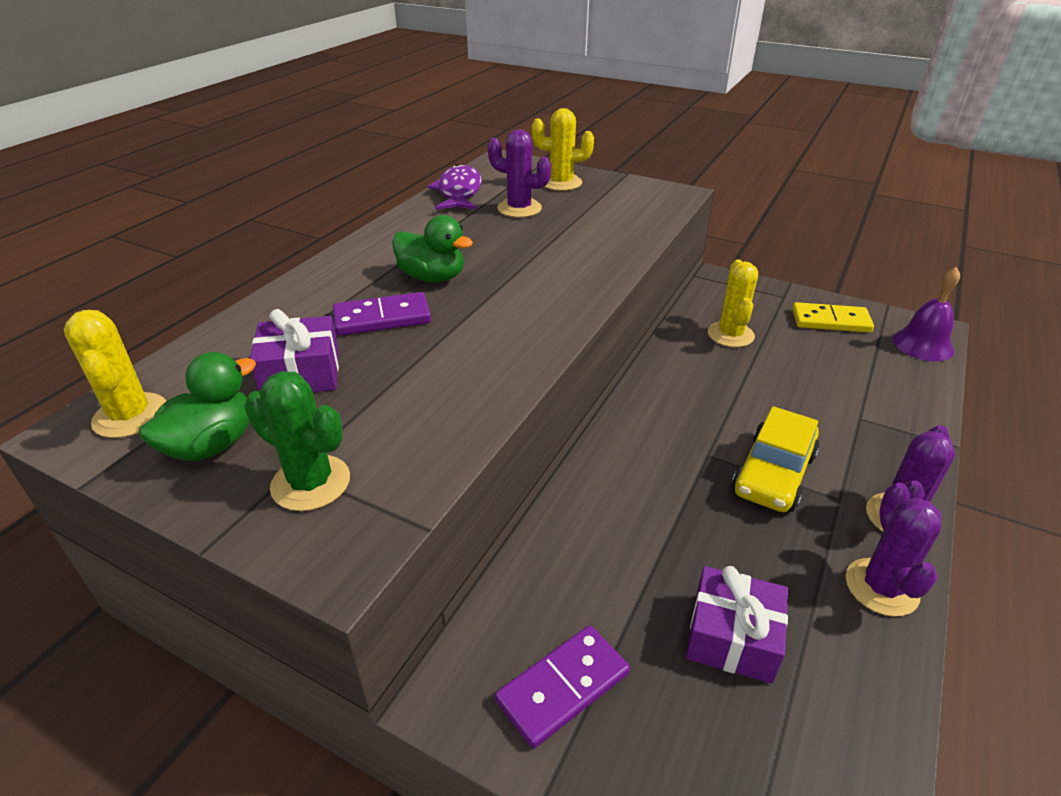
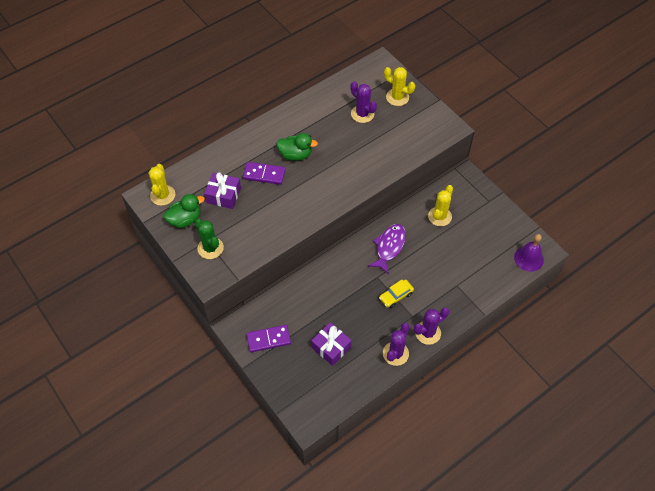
camera: 25 degrees right, 20 degrees up
green duck [392,215,473,283] -> green duck turned 45 degrees counterclockwise [276,133,318,161]
purple fish [428,164,482,210] -> purple fish moved to [368,224,406,274]
yellow car [732,406,820,512] -> yellow car [379,280,414,308], size x0.65
yellow domino [792,302,874,333] -> none

